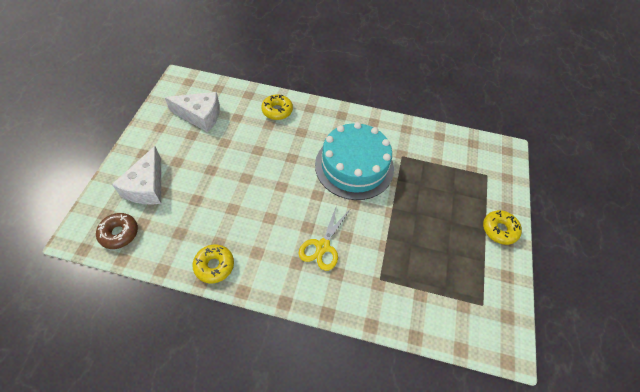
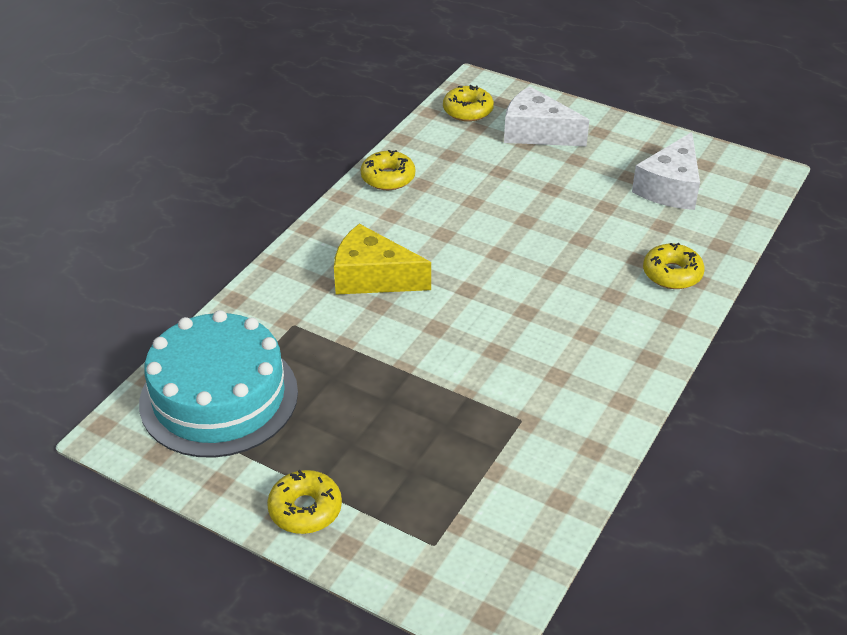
camera: 110 degrees right, 15 degrees down
brown donut [96,213,138,249] -> yellow donut [443,85,494,122]
yellow scissors [299,205,350,271] -> yellow cheese [334,224,431,295]
turquoise cake [315,122,394,200] -> turquoise cake moved to [139,310,298,458]

